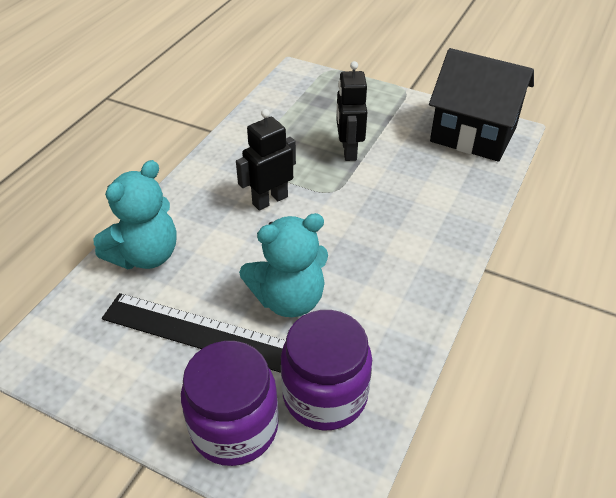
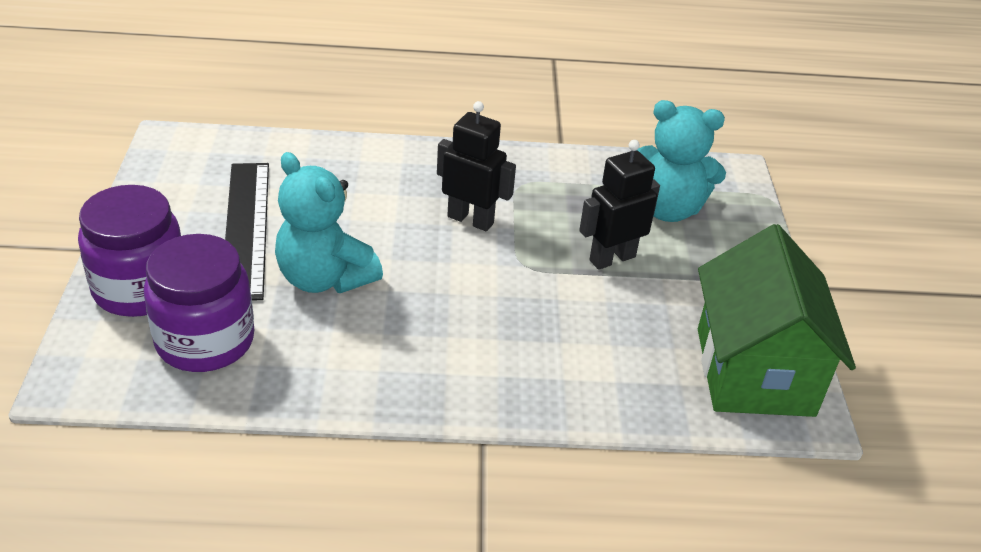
camera: 60 degrees right, 5 degrees down
turquoise teddy bear [93,160,177,269] -> turquoise teddy bear moved to [637,100,726,222]
black house [429,48,534,162] -> green house [698,224,856,417]

